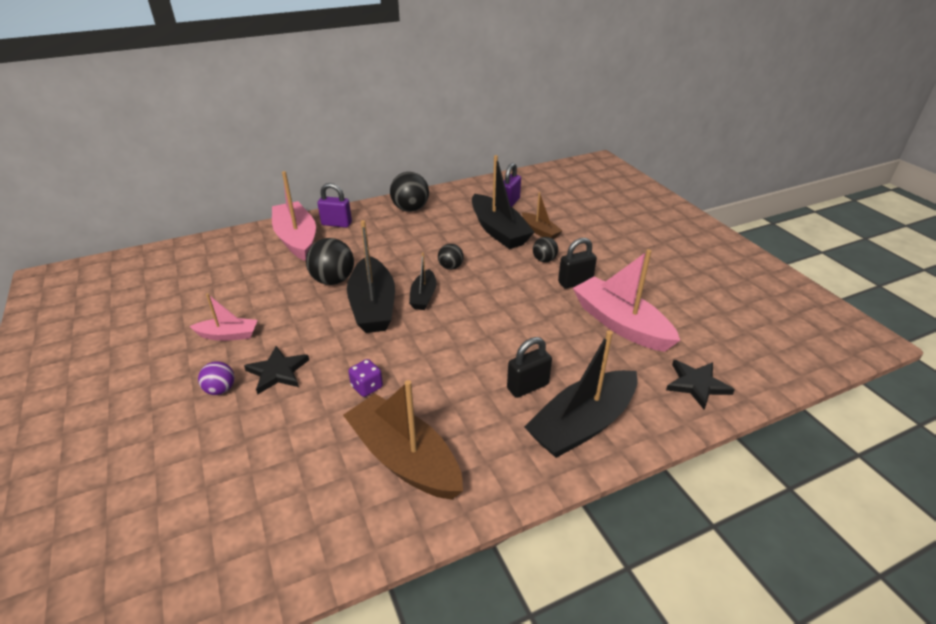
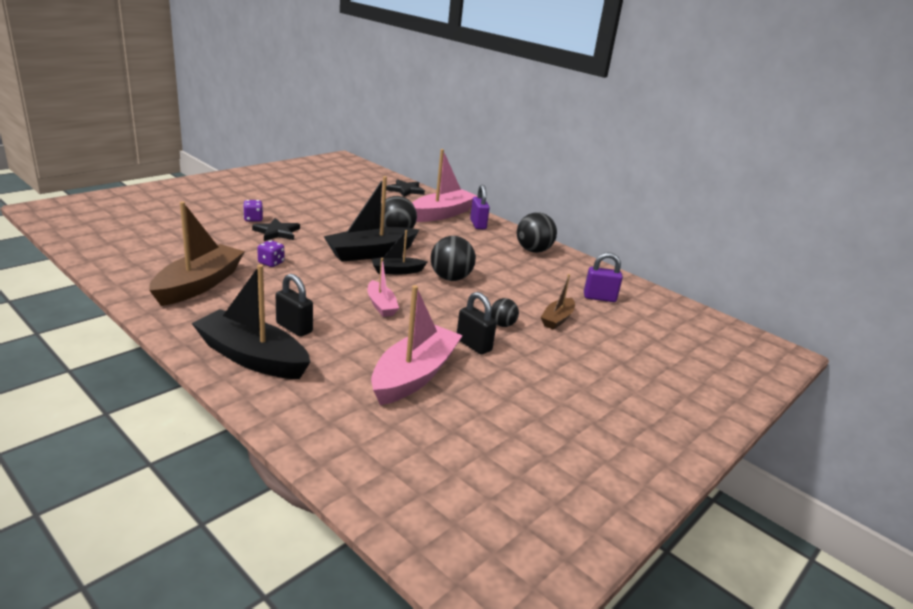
camera: 65 degrees right, 10 degrees down
pink boat [189,293,258,341] -> pink boat moved to [367,258,399,317]
purple ball [198,361,235,395] -> purple dice [243,200,263,222]
black ball [438,244,464,270] -> black ball [431,236,476,281], size x1.73
black boat [472,155,534,249] -> none
black star [666,360,735,410] -> black star moved to [386,179,425,197]

